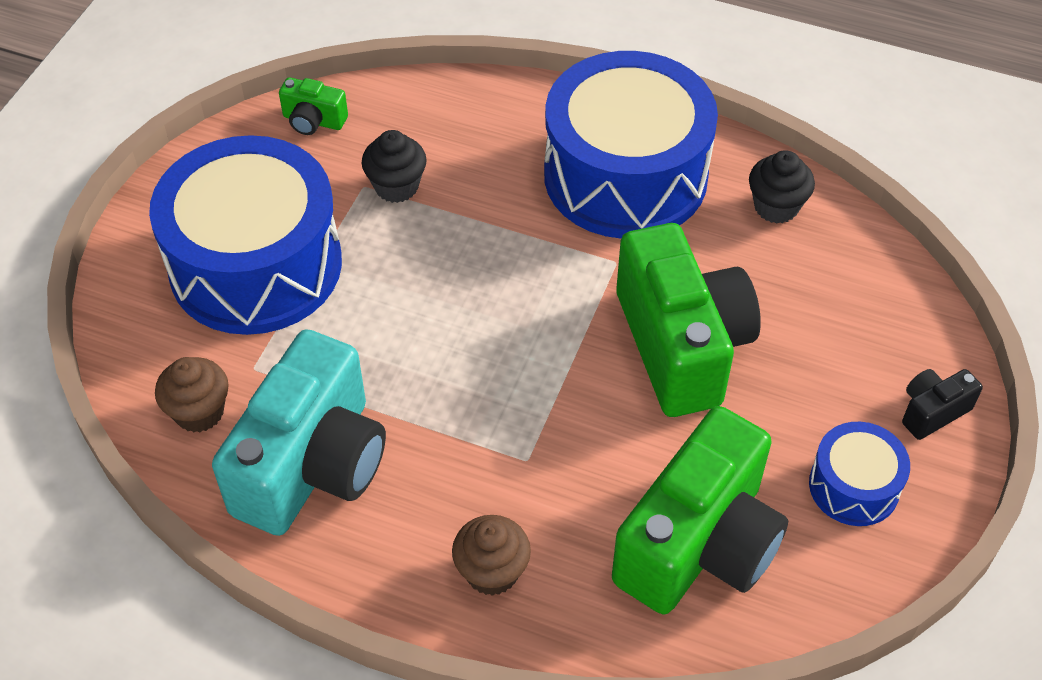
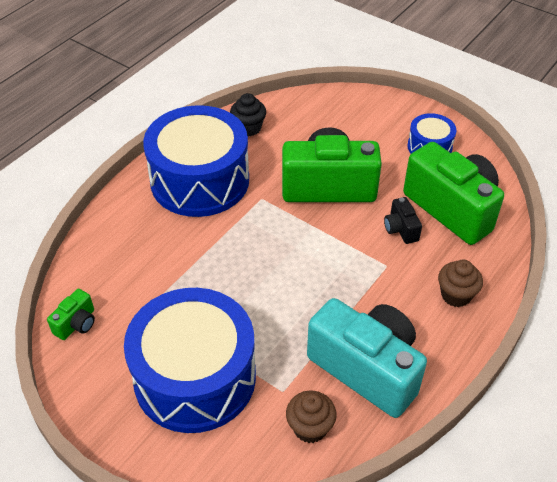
camera: 75 degrees left, 5 degrees down
black cupcake [362,130,427,203] -> none
black camera [902,369,983,440] -> black camera moved to [384,197,422,244]

